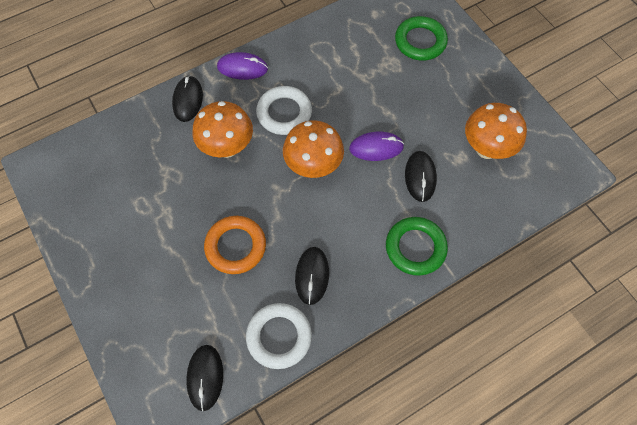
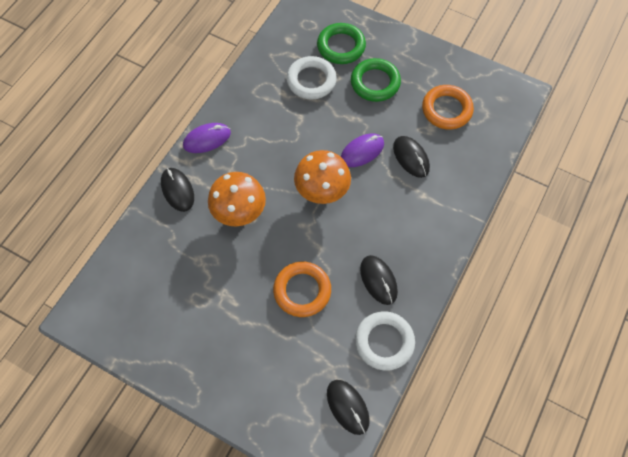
camera: 30 degrees left, 0 degrees up
white ring [256,86,312,135] -> white ring moved to [286,56,337,100]
green ring [386,217,448,275] -> green ring moved to [351,58,401,102]
orange mushroom [465,103,527,159] -> orange ring [422,85,474,130]

